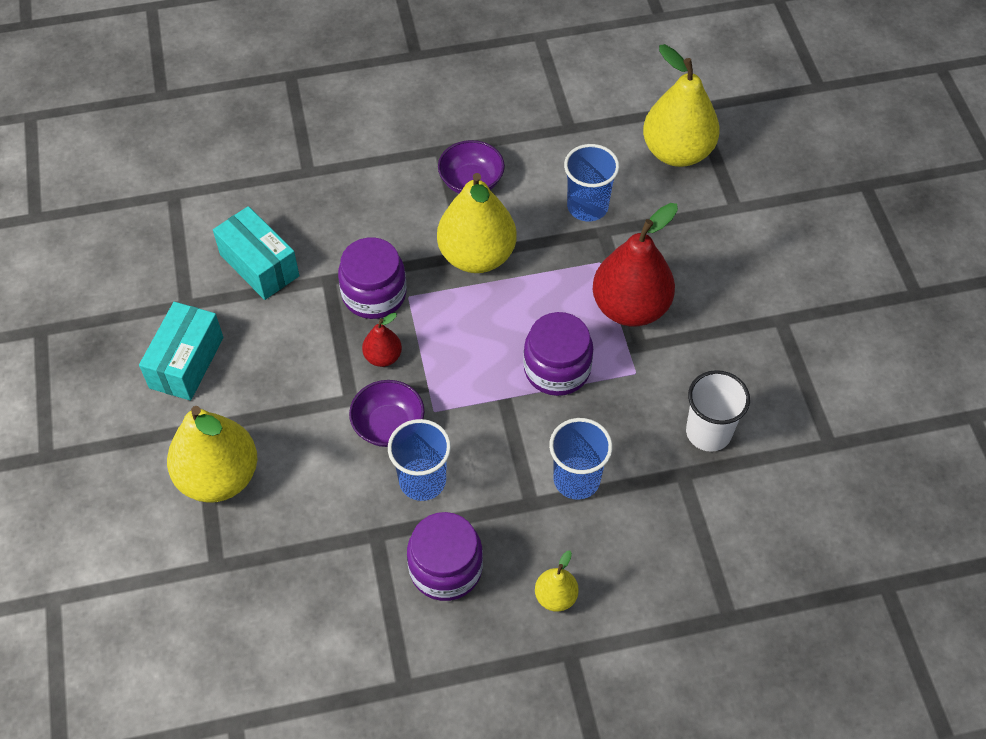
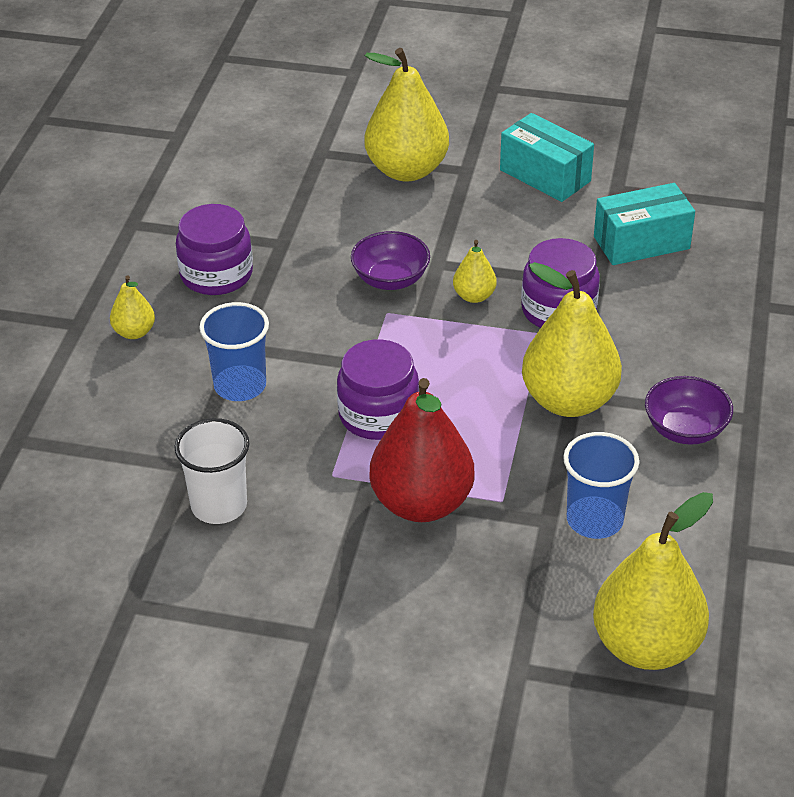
camera: 115 degrees right, 15 degrees down
red pear [362,313,402,367] -> yellow pear [453,240,497,303]
blue cup [388,419,451,501] -> none

